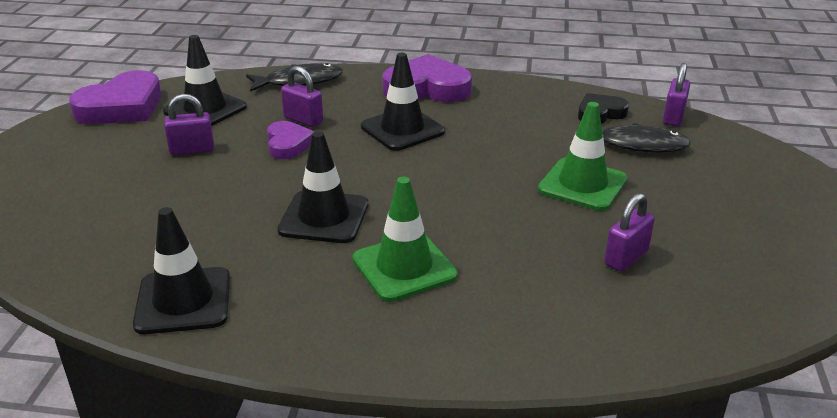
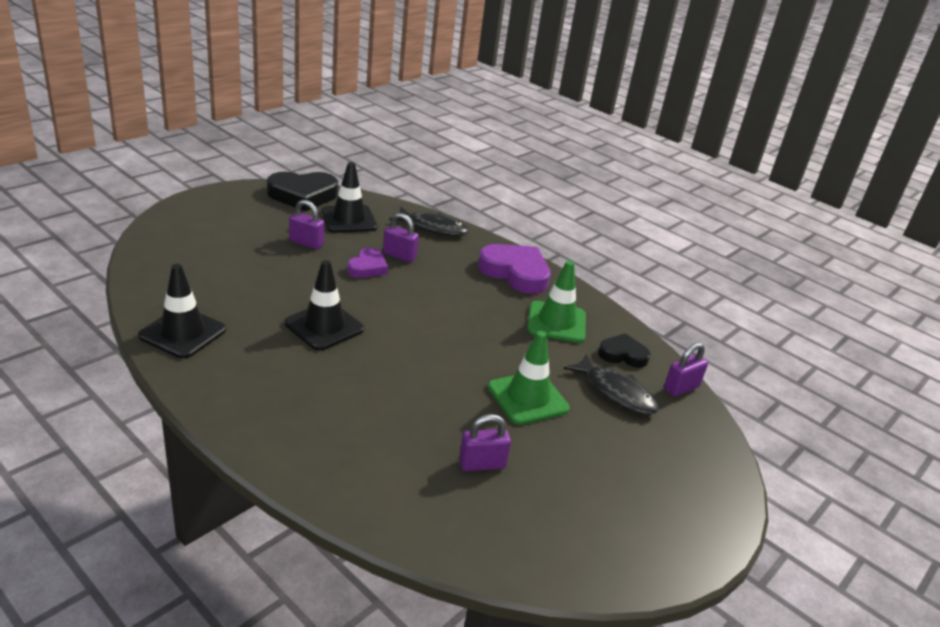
camera: 30 degrees right, 0 degrees up
purple heart [69,70,161,124] -> black heart [267,172,338,211]
purple padlock [281,66,323,127] -> purple padlock turned 45 degrees counterclockwise [383,213,419,262]
green traffic cone [353,177,458,302] -> green traffic cone moved to [527,261,586,343]
black traffic cone [361,53,445,151] -> none

